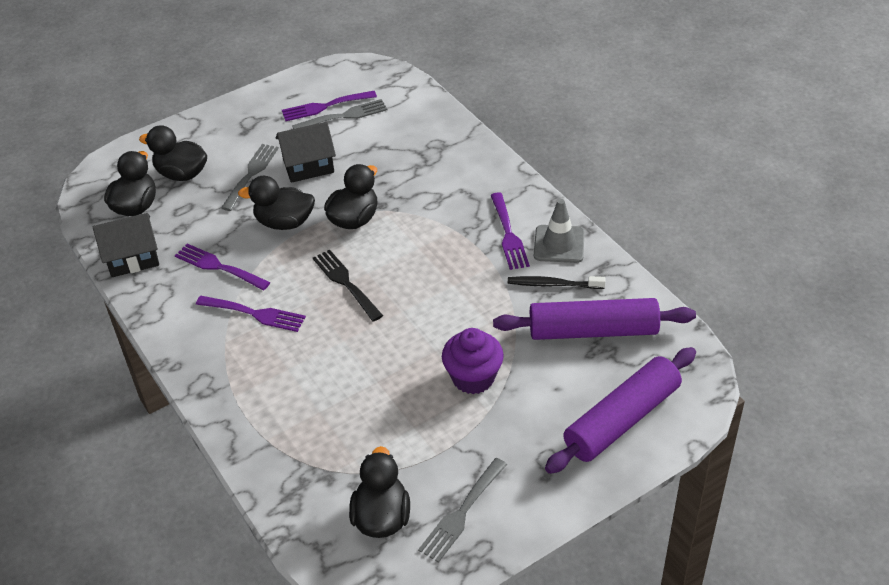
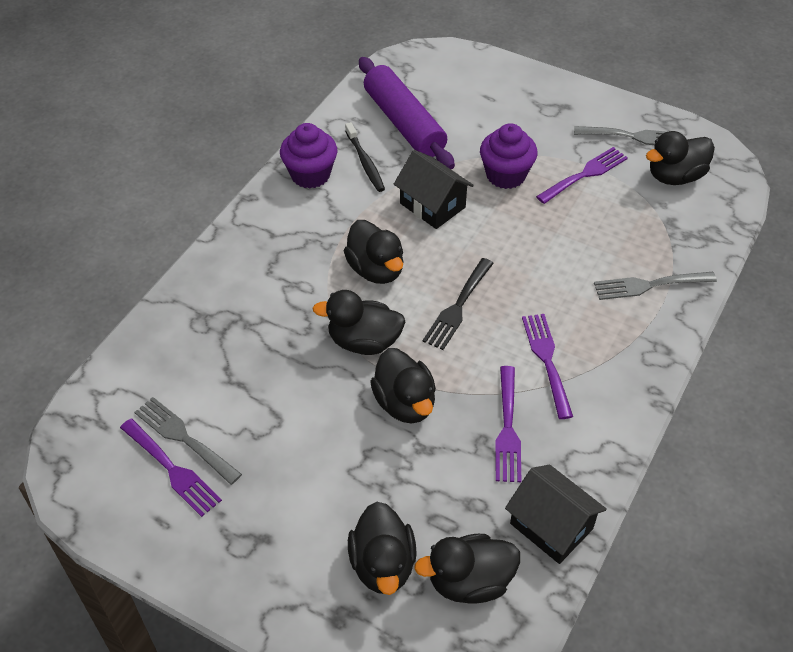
camera: 120 degrees left, 5 degrees up
grey fork [221,144,279,211] -> grey fork moved to [594,272,717,300]
black house [276,122,336,183] -> black house moved to [394,150,474,229]
purple fork [491,193,530,270] -> purple fork moved to [536,147,628,204]
grey traffic cone [534,199,585,263] -> purple cupcake [280,123,337,189]
purple rolling pin [545,347,696,474] -> none
none -> black duck [344,220,403,284]

